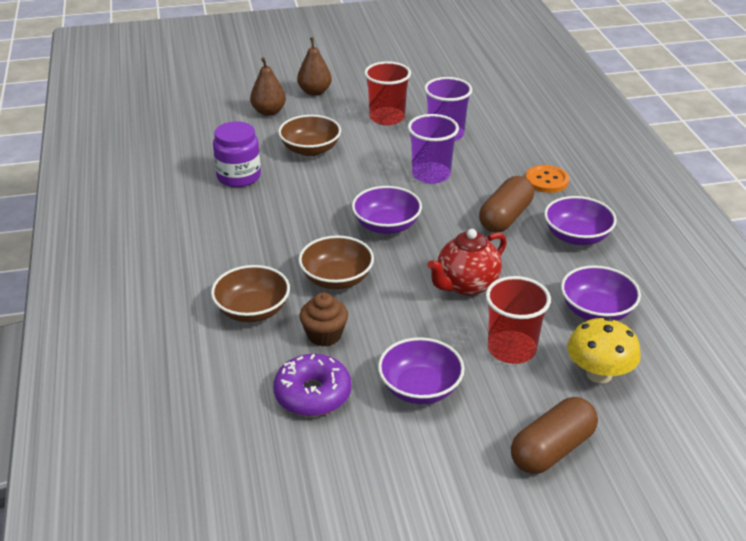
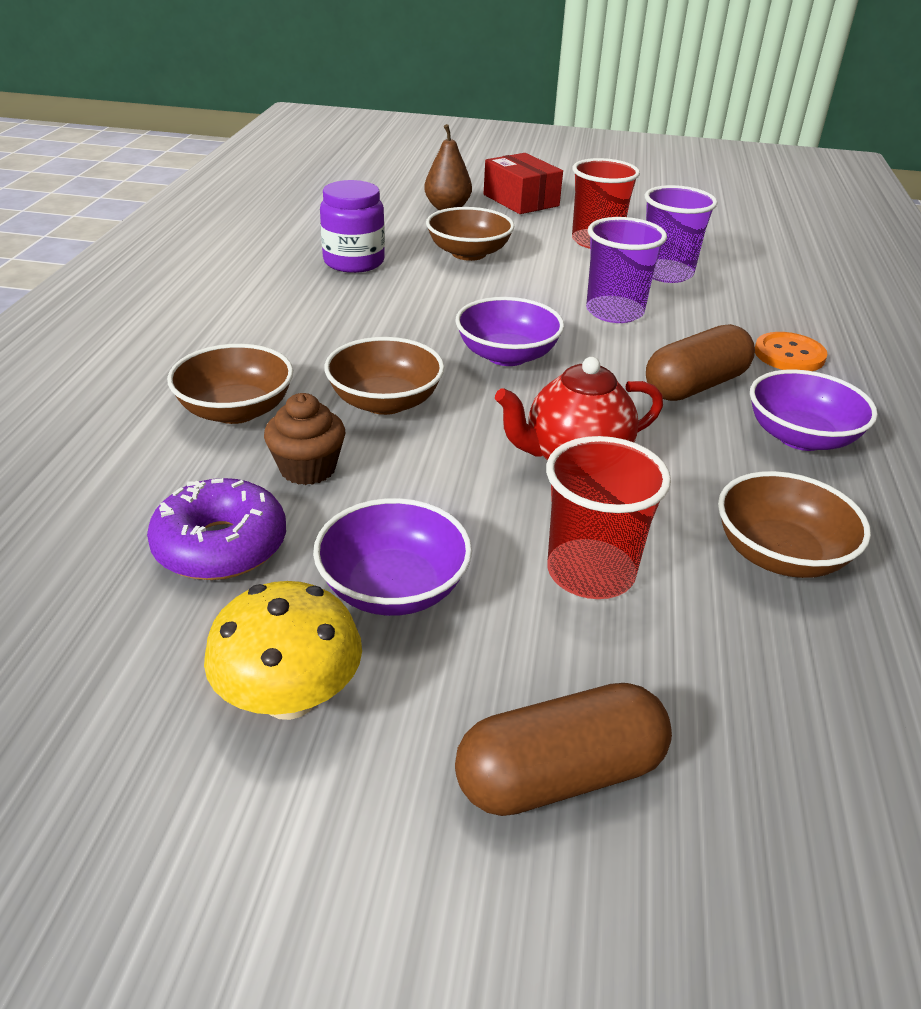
camera: 20 degrees right, 0 degrees up
brown pear [297,37,332,96] -> red box [484,153,563,214]
purple bowl [561,265,641,321] -> brown bowl [718,471,871,578]
yellow mushroom [567,317,641,383] -> yellow mushroom moved to [204,581,362,720]

